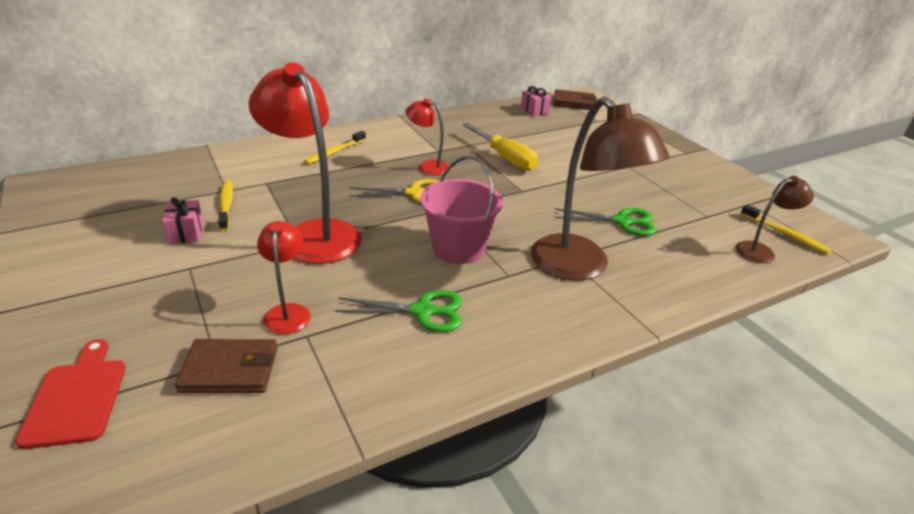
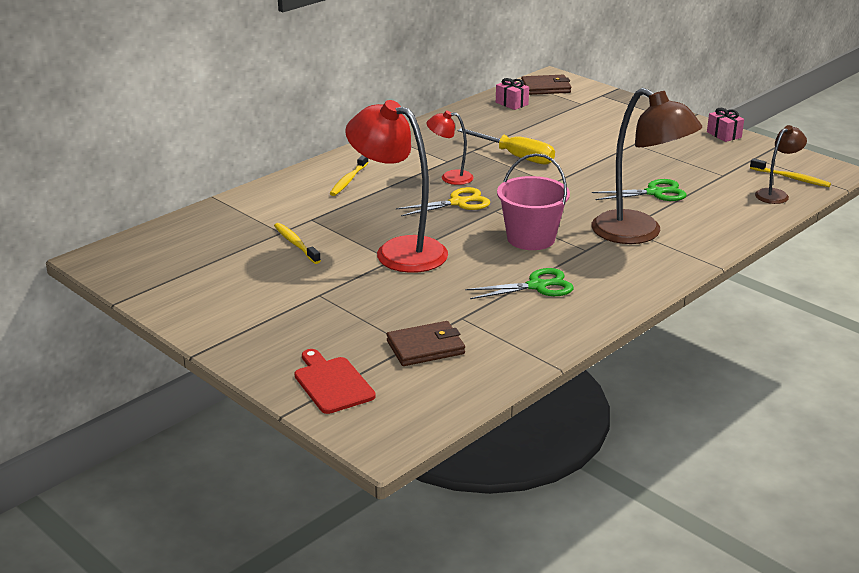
camera: 15 degrees left, 5 degrees down
pink gift [162,197,203,244] -> pink gift moved to [707,108,744,142]
red lamp [257,221,311,335] -> none

